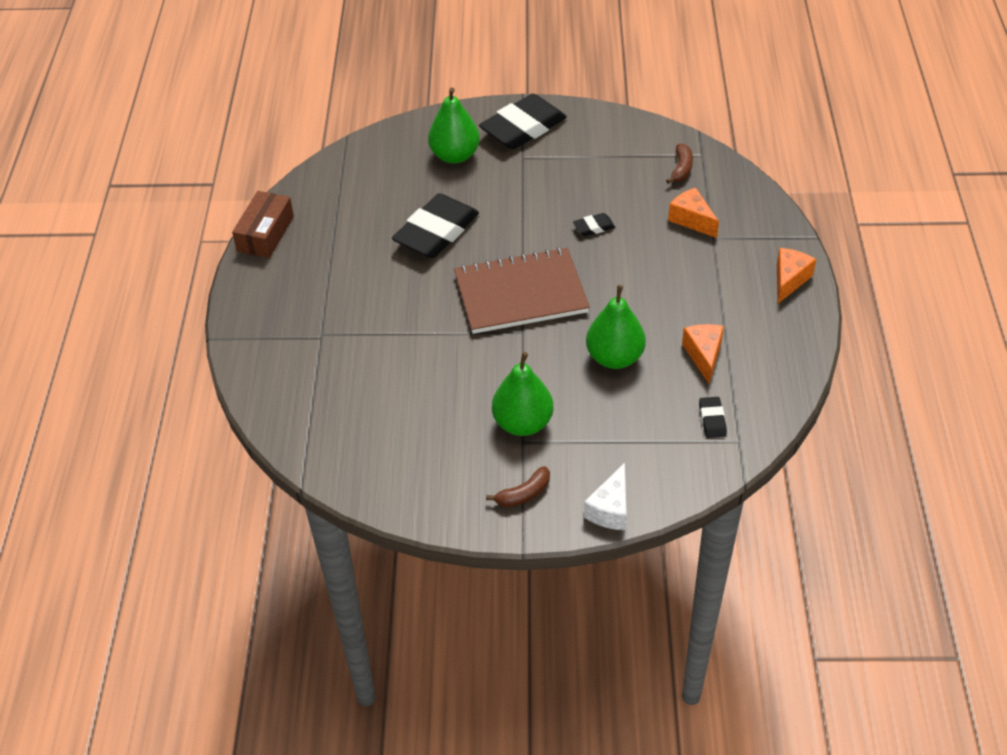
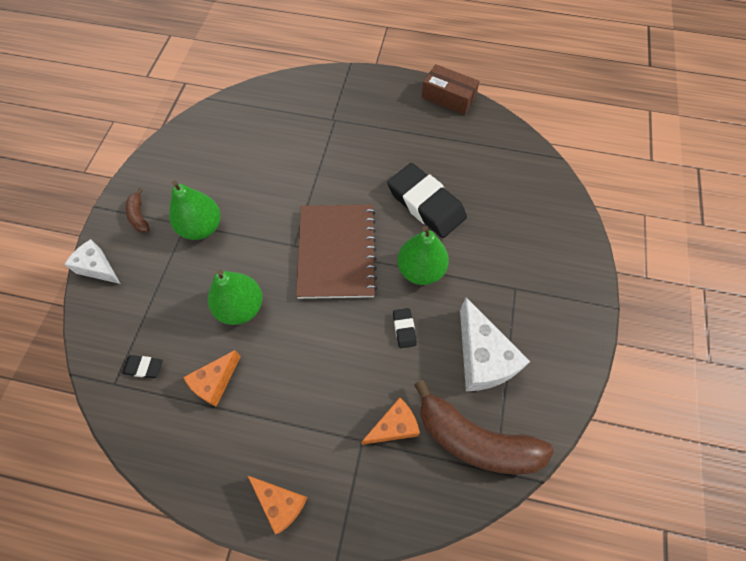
camera: 100 degrees right, 15 degrees up
green pear [428,87,480,164] -> green pear moved to [397,226,449,285]
black eraser [479,94,567,149] -> none
brown banana [666,143,693,184] -> brown banana [414,380,554,475], size x2.25
orange cheese [682,324,724,384] -> orange cheese turned 120 degrees clockwise [183,350,241,407]
none -> white cheese [460,298,530,391]

